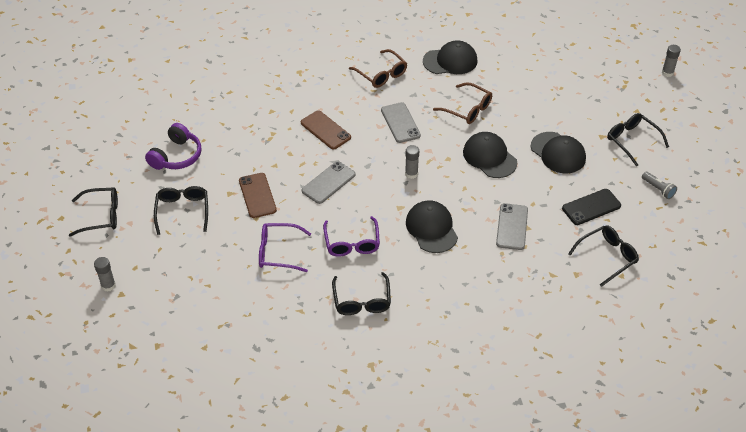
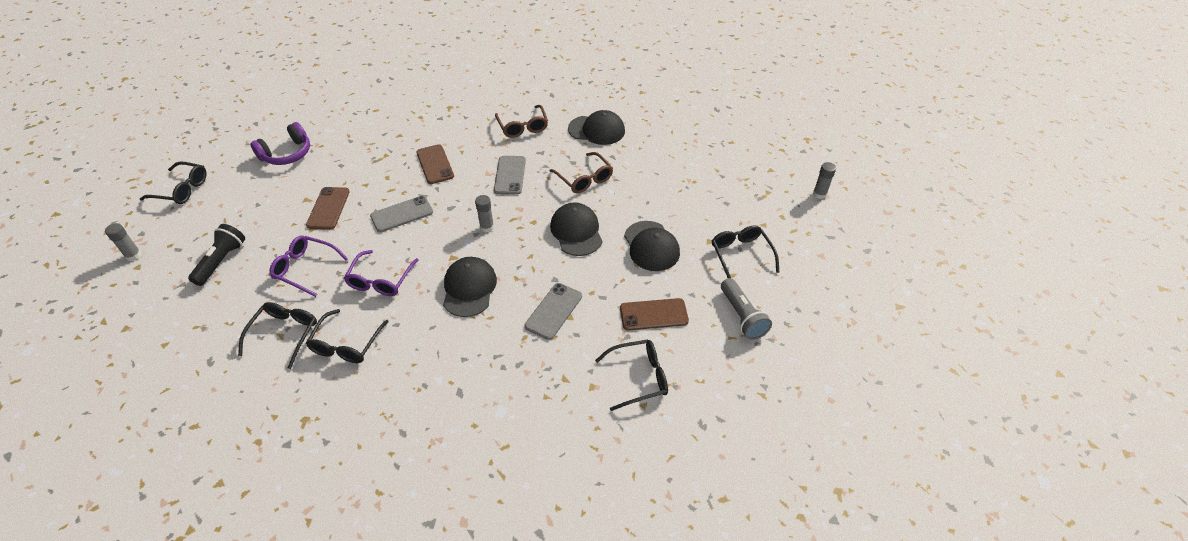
camera: 20 degrees right, 0 degrees up
black glasses [154,186,208,235] -> black glasses moved to [238,302,317,369]
black phone [562,189,621,225] -> brown phone [620,298,689,330]
grey flashlight [642,172,677,199] -> grey flashlight [721,278,772,340], size x1.57
none -> black flashlight [188,224,245,286]

